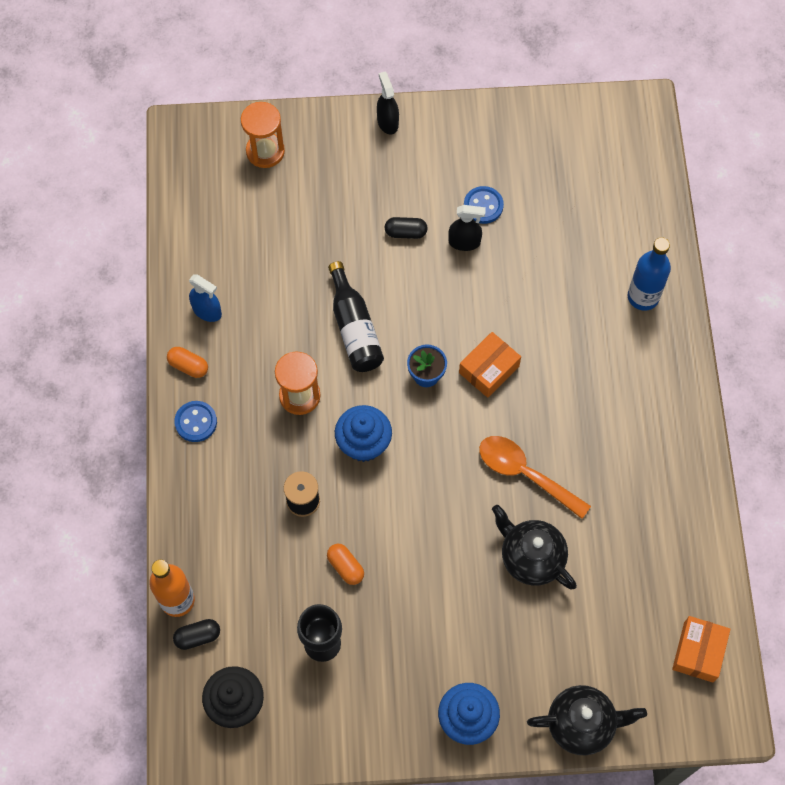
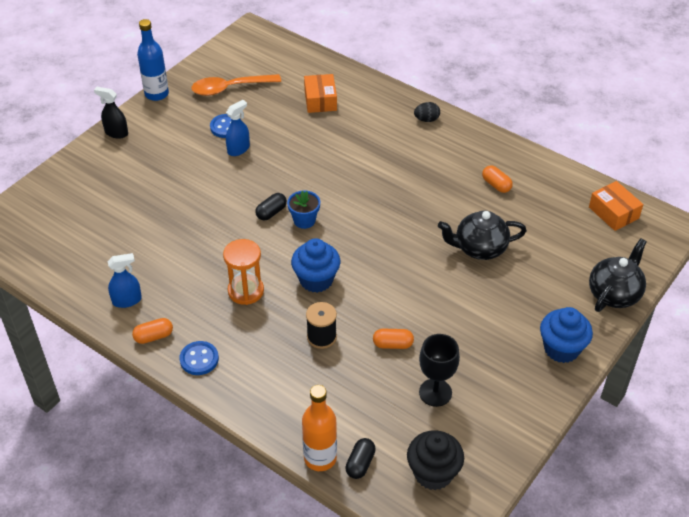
camera: 50 degrees left, 20 degrees down
orange hourglass [241,102,285,168] -> none
black bottle [328,261,384,372] -> none
black capsule [385,217,428,239] -> black capsule moved to [256,193,287,221]
black spray bottle [448,205,486,251] -> blue spray bottle [226,100,250,156]
orange box [459,332,521,398] -> orange box moved to [304,74,337,113]
orange spoon [479,436,591,519] -> orange spoon moved to [191,74,281,96]
blue bottle [628,237,671,311] -> blue bottle moved to [137,19,169,101]
none -> black egg [414,102,440,122]
none -> orange capsule [482,165,513,193]

